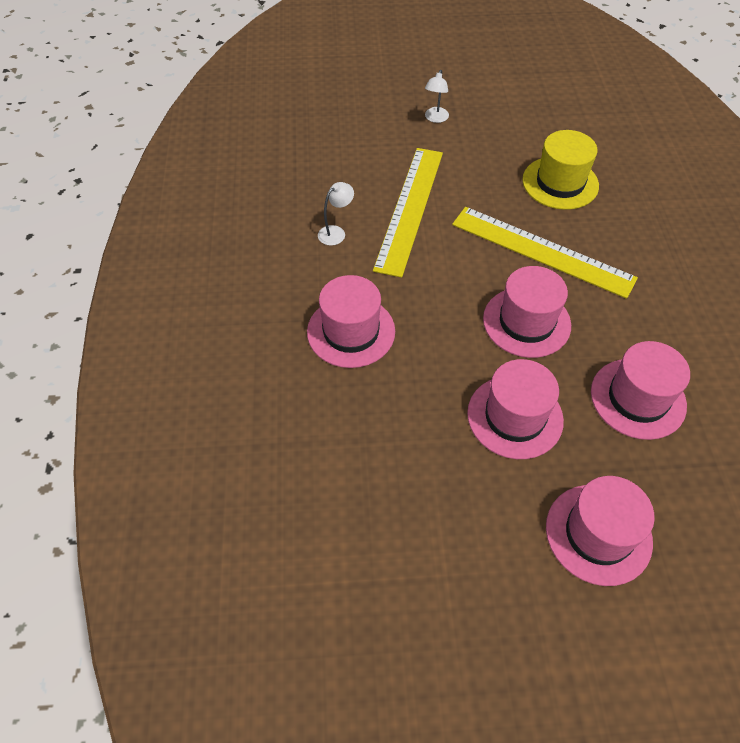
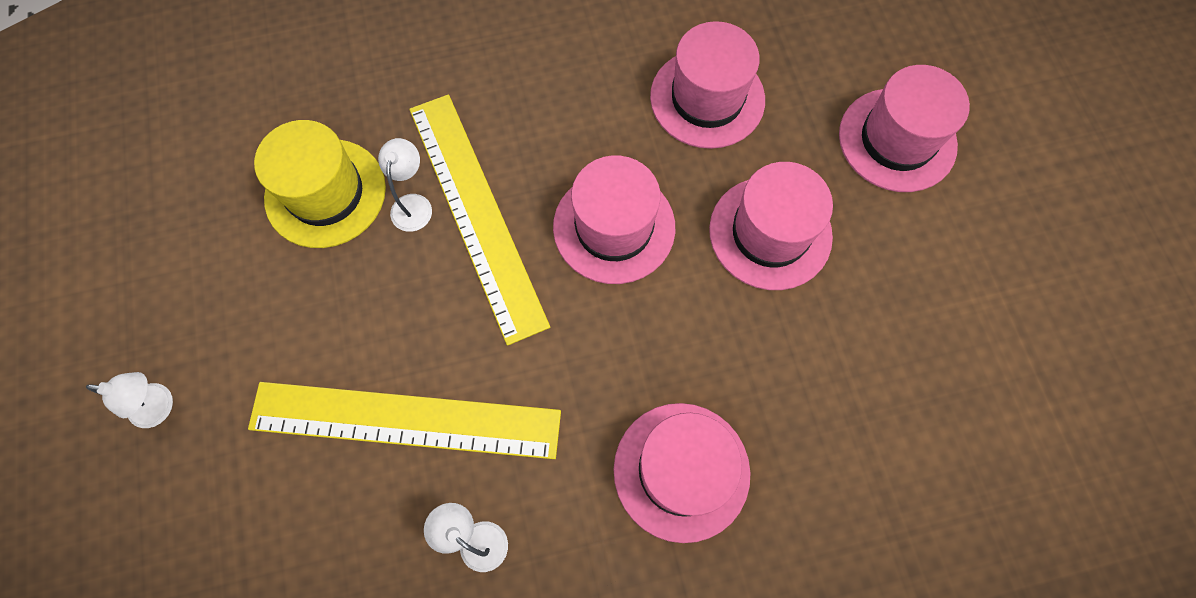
camera: 100 degrees left, 15 degrees up
yellow ruler [452,207,638,299] -> yellow ruler turned 45 degrees counterclockwise [409,94,550,346]
none -> white lamp [378,138,432,232]

